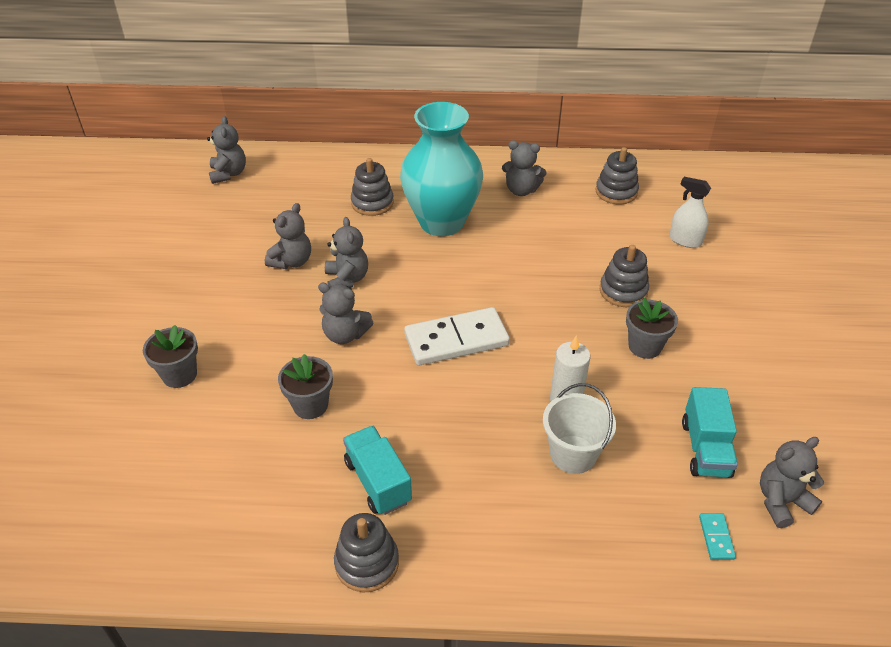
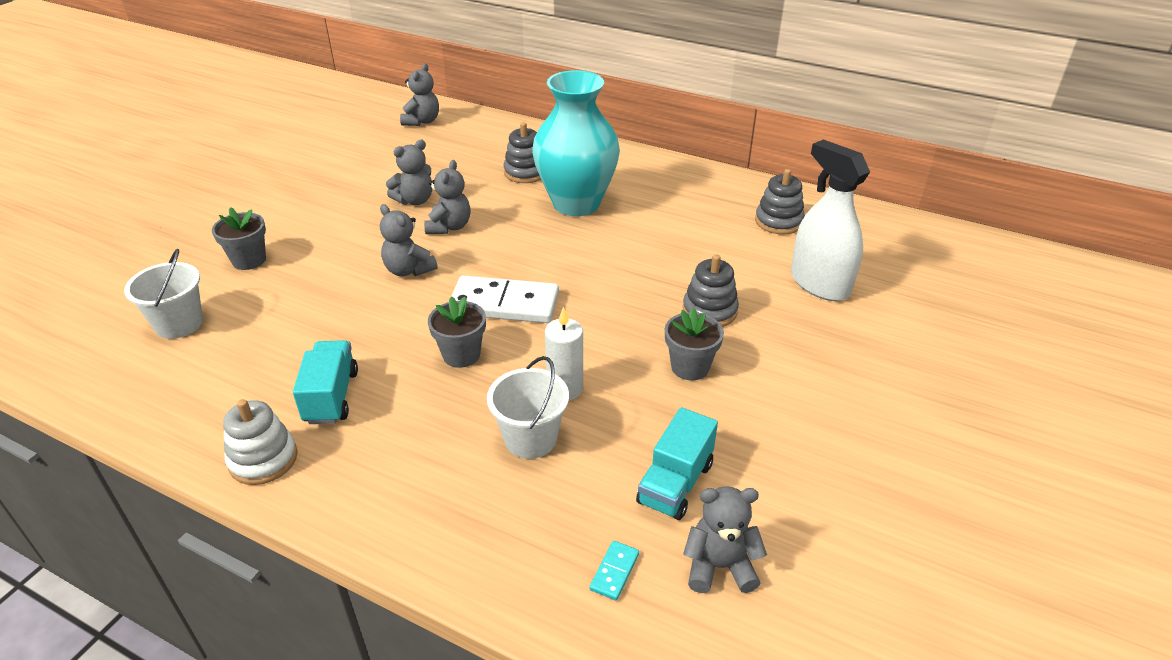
camera: 25 degrees right, 5 degrees down
grey flower pot [278,354,333,419] -> grey flower pot moved to [428,296,486,368]
grey stacking toy [334,513,399,592] -> white stacking toy [223,399,297,485]
grey teddy bear [502,140,547,196] -> none
white spray bottle [669,177,711,248] -> white spray bottle [791,139,870,301], size x1.74
none -> white bucket [124,249,203,339]

